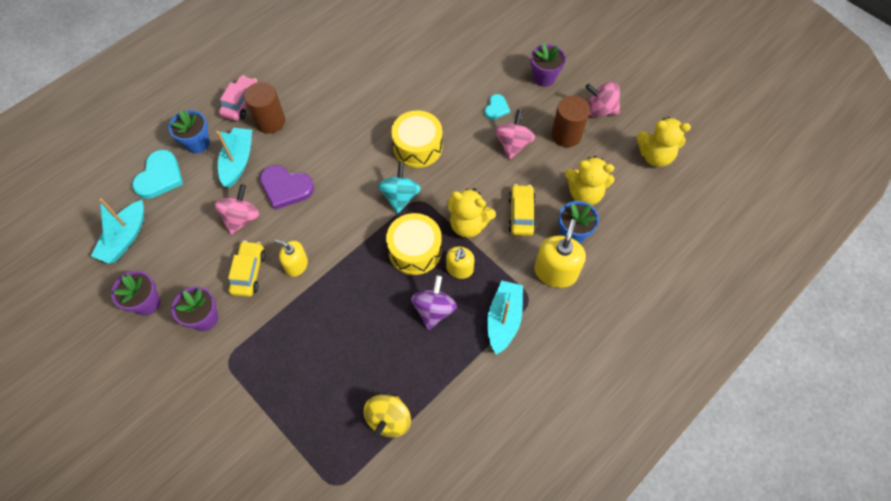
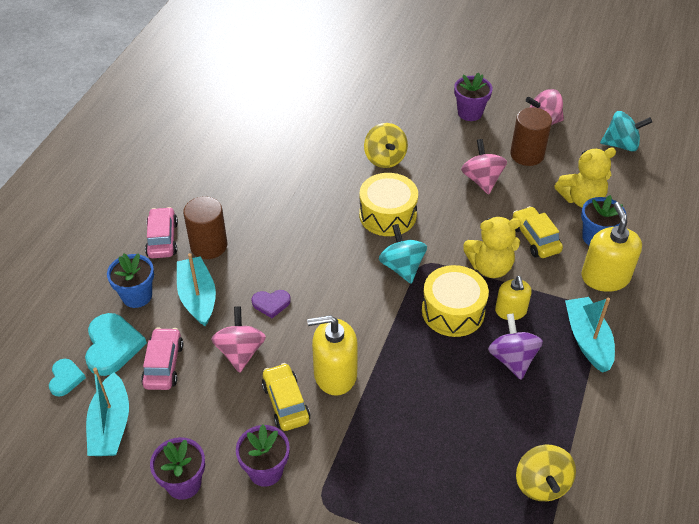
camera: 25 degrees left, 15 degrees down
purple heart [260,165,314,210] -> purple heart [251,290,291,318], size x0.57
yellow soap dispenser [274,239,308,277] -> yellow soap dispenser [307,315,358,396], size x1.59
turquoise heart [484,94,510,120] -> turquoise heart moved to [49,359,86,397]
yellow teddy bear [637,117,691,167] -> turquoise spinning top [600,111,652,152]
none -> pink car [141,327,183,390]
none -> yellow spinning top [364,123,408,168]

